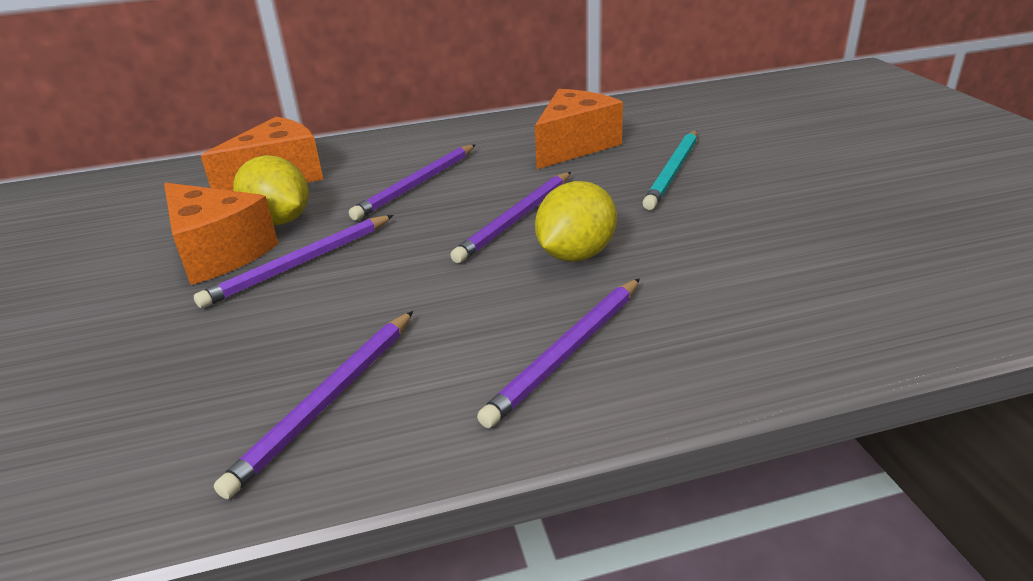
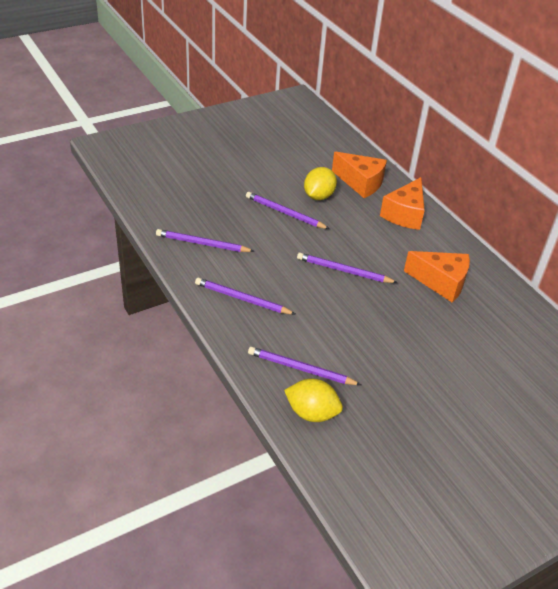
camera: 70 degrees right, 10 degrees up
orange cheese [164,183,279,285] -> orange cheese moved to [380,177,425,230]
purple pencil [349,145,475,220] -> purple pencil moved to [248,347,361,385]
yellow lemon [535,181,617,262] -> yellow lemon moved to [284,379,343,422]
turquoise pencil [642,130,697,210] -> none

